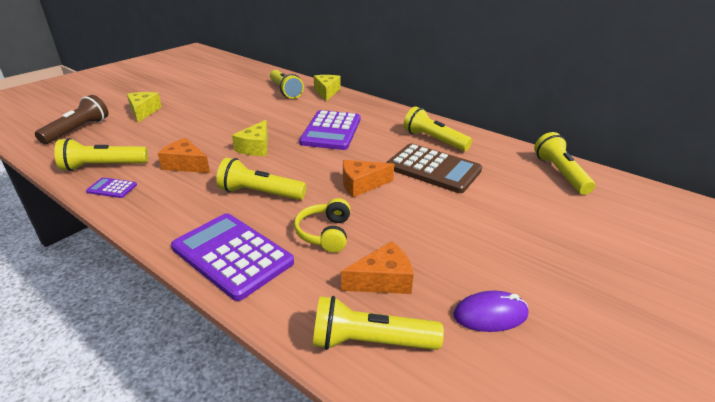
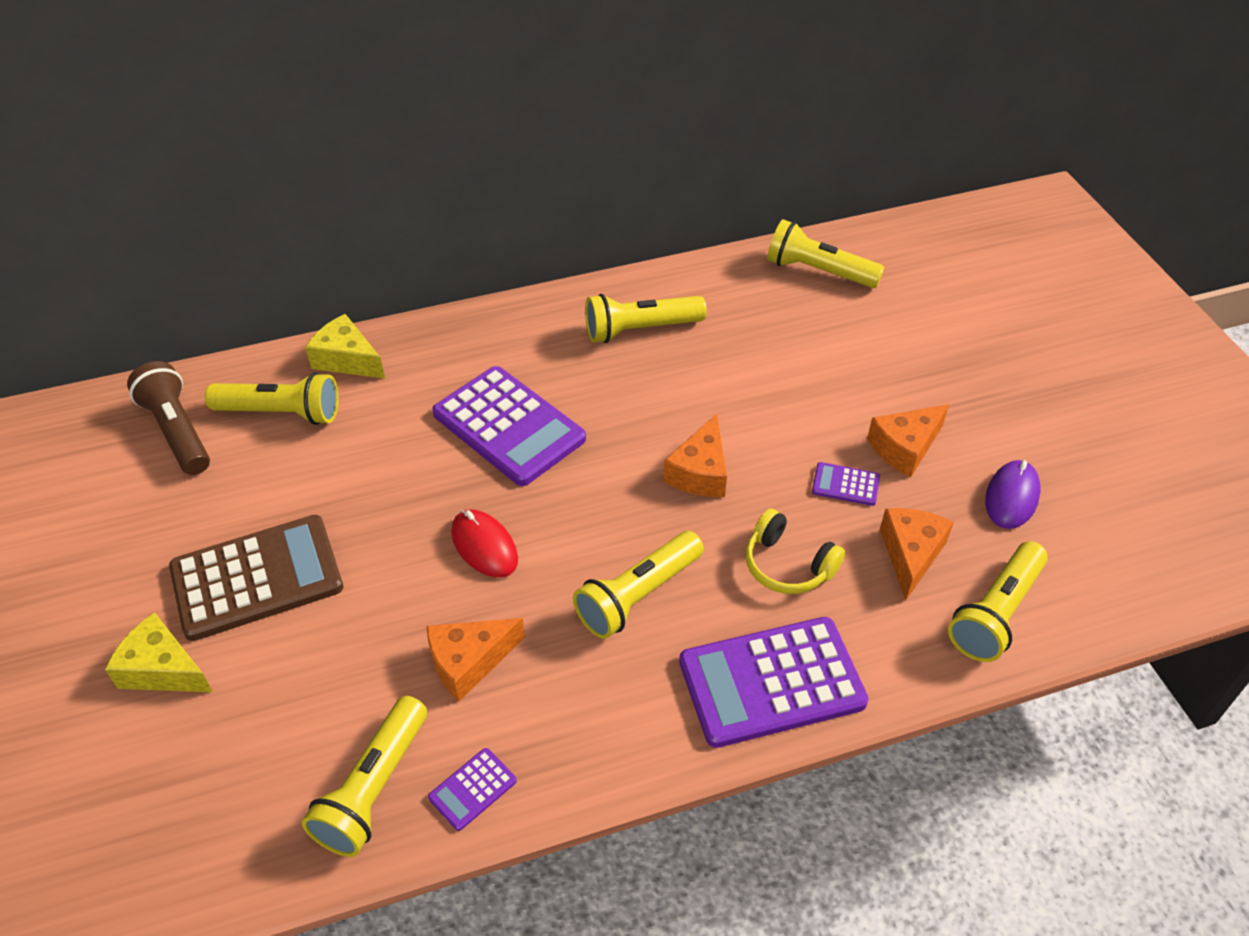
camera: 55 degrees left, 15 degrees up
brown flashlight [35,95,109,144] -> brown flashlight moved to [127,361,210,475]
yellow cheese [232,120,268,156] -> red mouse [451,510,518,577]
brown calculator [386,143,482,193] -> brown calculator moved to [169,515,343,641]
none -> purple calculator [812,462,880,506]
none -> orange cheese [867,404,949,477]

